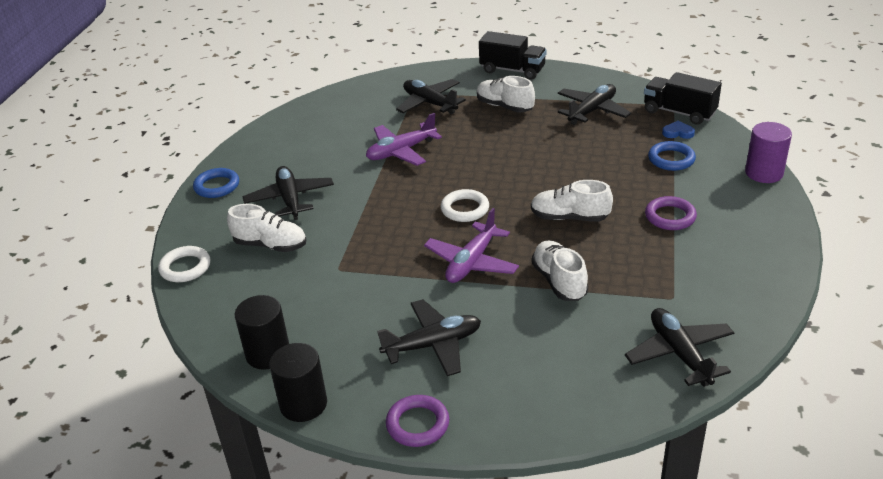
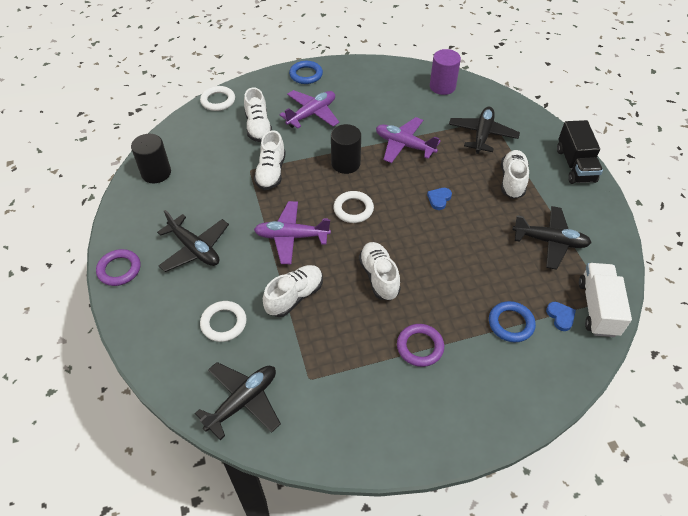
camera: 60 degrees right, 15 degrees up
black plane [242,166,334,220] -> purple plane [279,90,339,129]
black cylinder [269,343,327,422] -> black cylinder moved to [331,124,361,174]
black truck [644,72,722,125] -> white truck [579,263,632,337]
purple cylinder [745,122,792,183] -> purple cylinder moved to [430,49,461,95]
none -> white ring [200,301,247,342]
none -> white shoe [254,130,286,190]
none -> blue heart [427,188,452,210]

